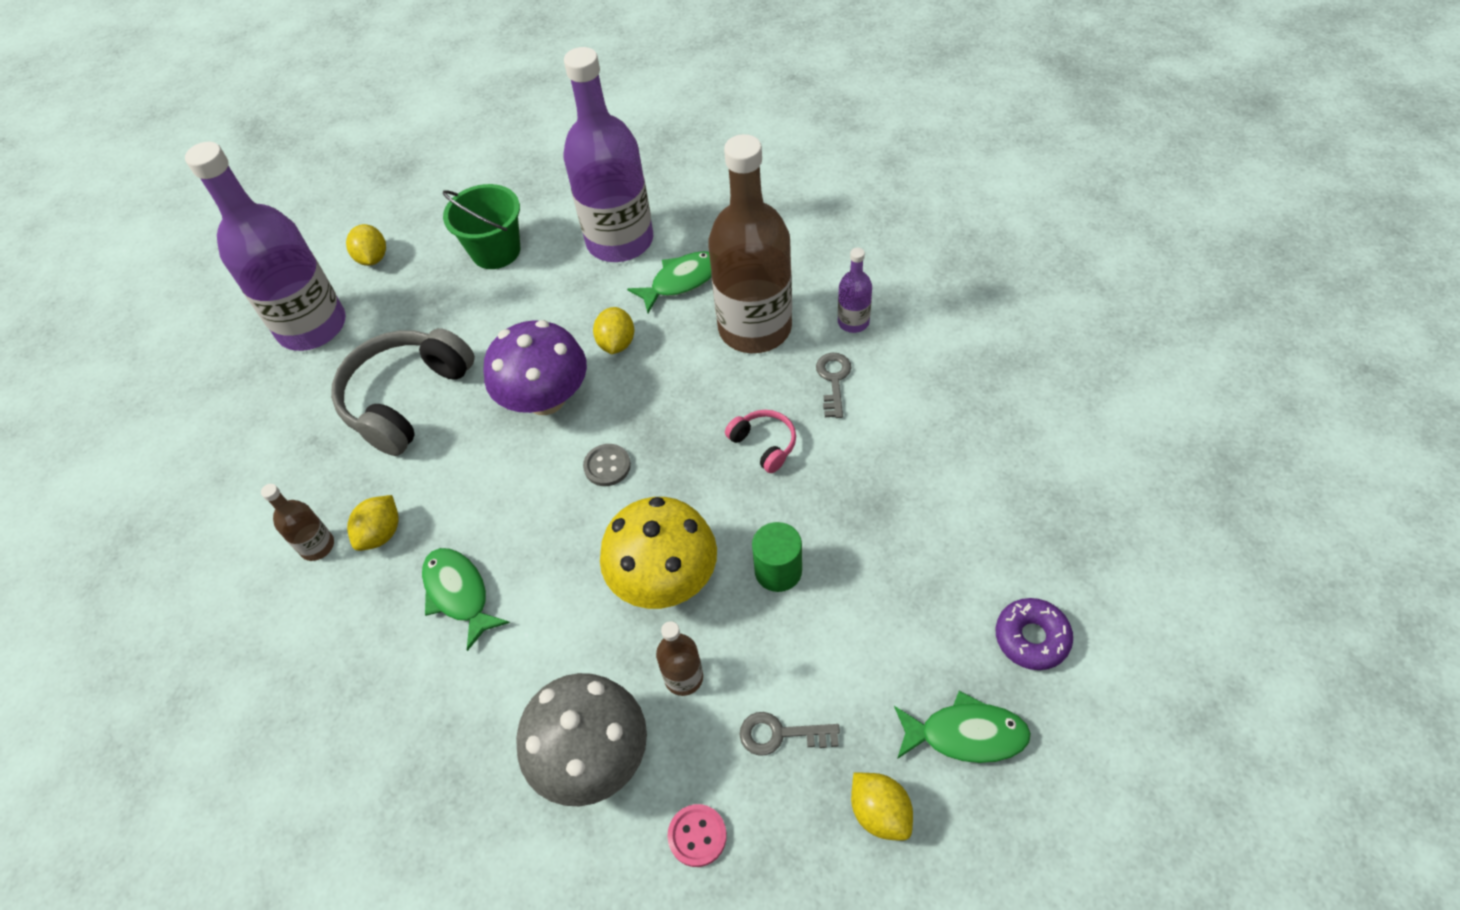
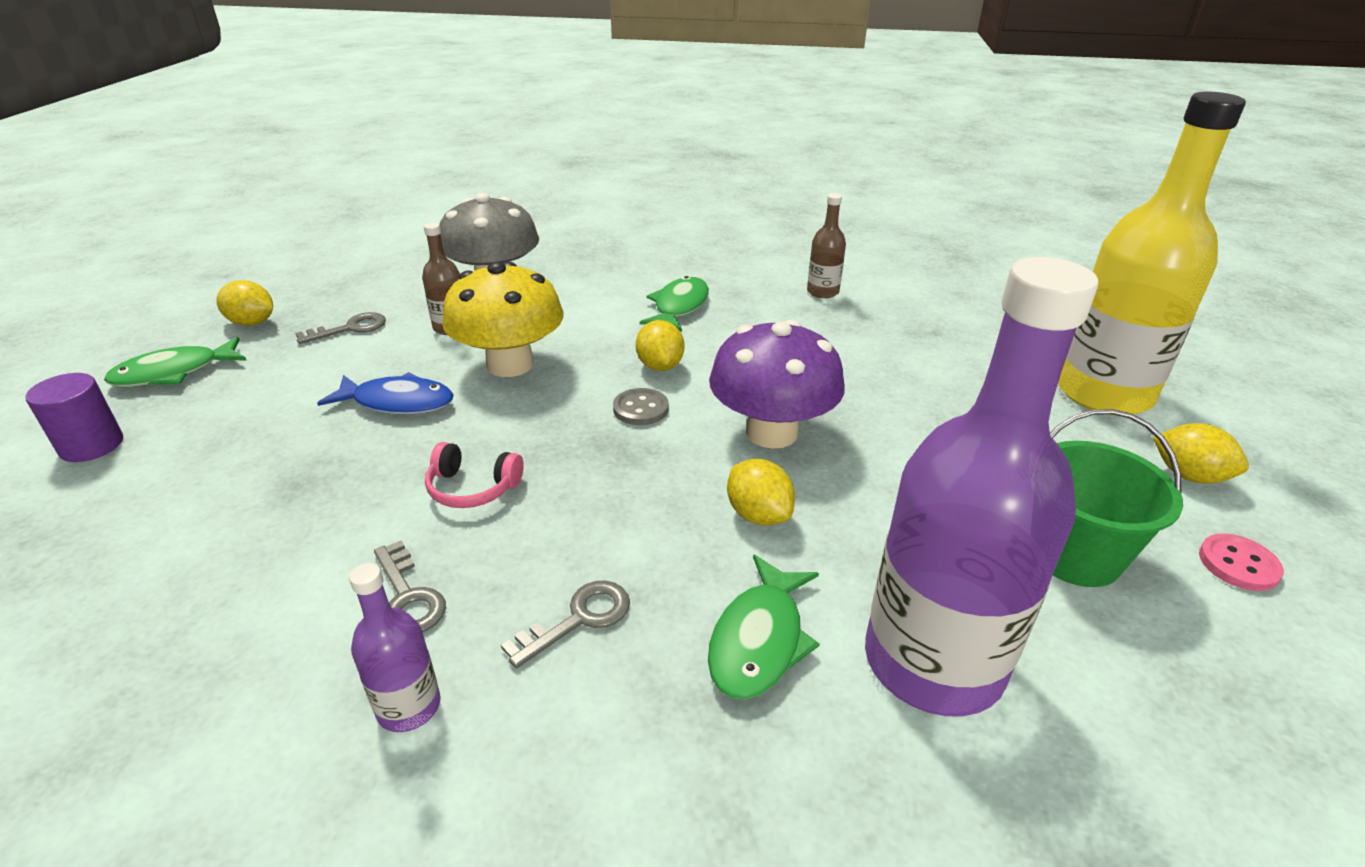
camera: 140 degrees right, 20 degrees down
purple bottle [185,142,346,351] -> yellow bottle [1058,92,1246,416]
grey headphones [331,328,475,456] -> none
yellow lemon [347,495,399,551] -> yellow lemon moved to [636,320,684,371]
green fish [422,548,510,651] -> green fish turned 90 degrees counterclockwise [640,276,709,332]
pink button [667,804,727,867] -> pink button moved to [1199,533,1284,591]
brown bottle [708,134,792,353] -> grey key [501,581,630,668]
green cylinder [752,522,802,592] -> blue fish [317,372,454,415]
purple donut [996,598,1073,670] -> purple cylinder [25,373,123,462]

